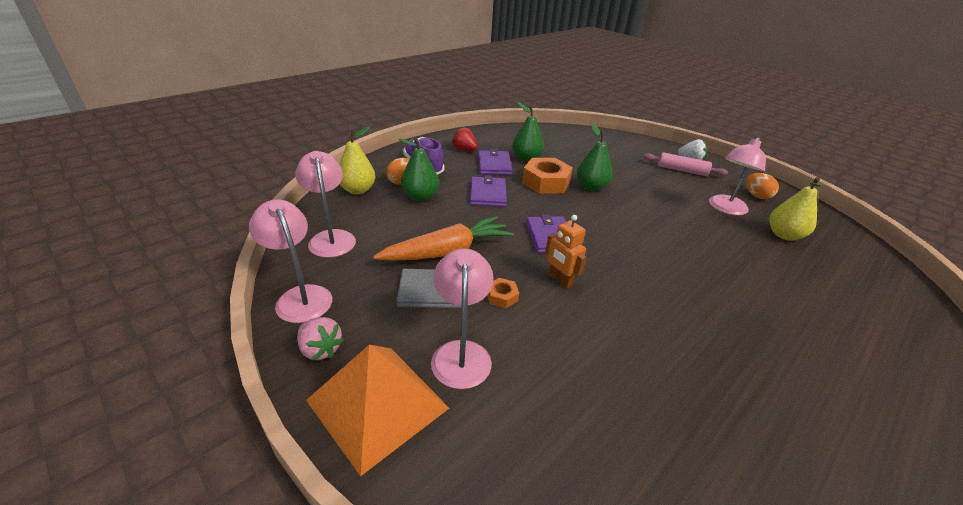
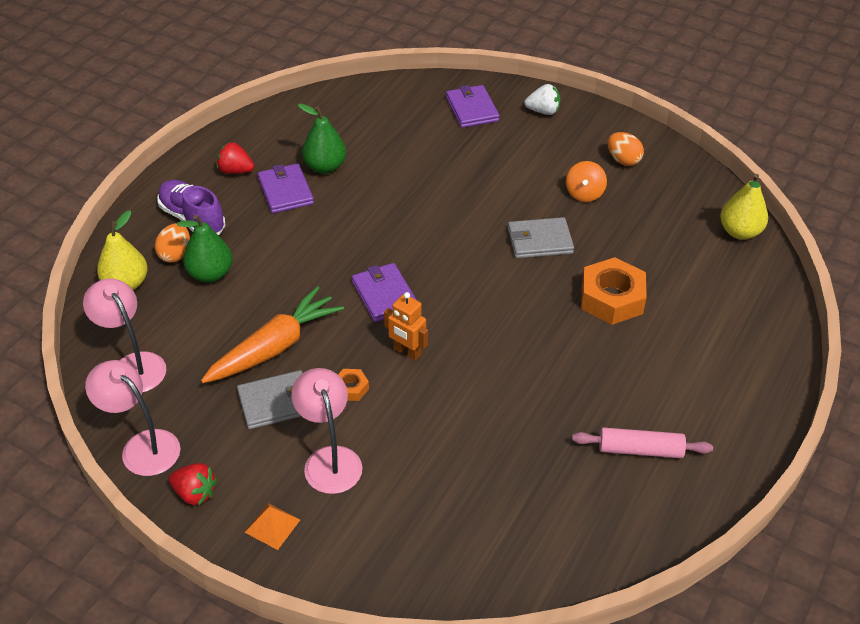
camera: 15 degrees left, 10 degrees up
pink strawberry [297,317,344,360] -> red strawberry [169,463,217,506]
orange pyramid [306,345,449,476] -> orange pyramid [245,503,300,550], size x0.44
purple wallet [470,175,507,207] -> purple wallet moved to [446,85,500,128]
orange nut [522,158,573,194] -> orange nut moved to [581,257,647,325]
green pear [577,124,613,191] -> none
pink rolling pin [643,152,728,176] -> pink rolling pin moved to [572,427,713,458]
pink lamp [709,137,766,215] -> orange spinning top [566,161,607,202]
yellow pear [770,177,821,241] -> yellow pear moved to [720,174,768,240]
none -> grey wallet [508,217,574,258]

